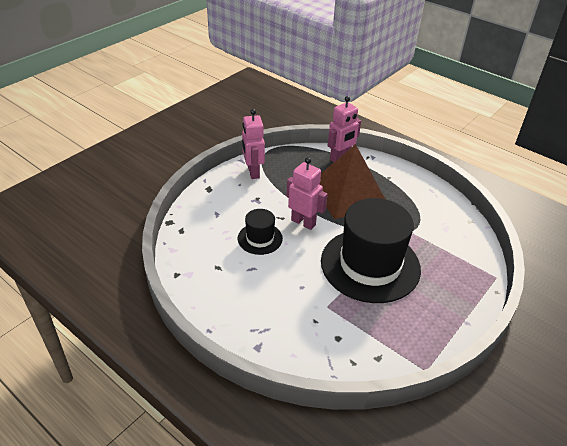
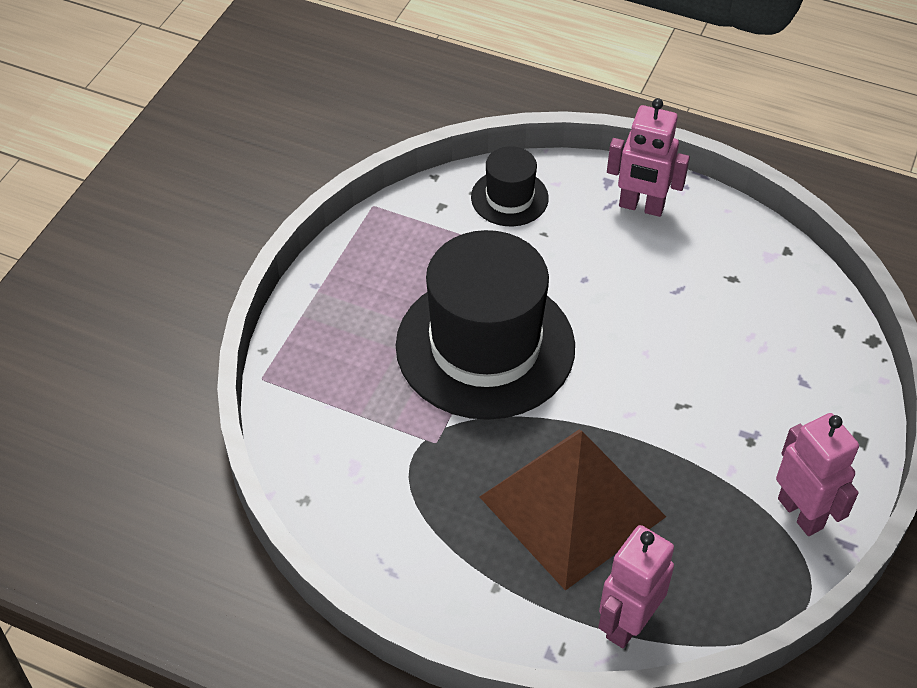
camera: 165 degrees right, 10 degrees up
black hat [238,209,283,255] -> black hat moved to [471,146,549,226]
pink robot [287,157,328,230] -> pink robot moved to [607,98,690,217]

